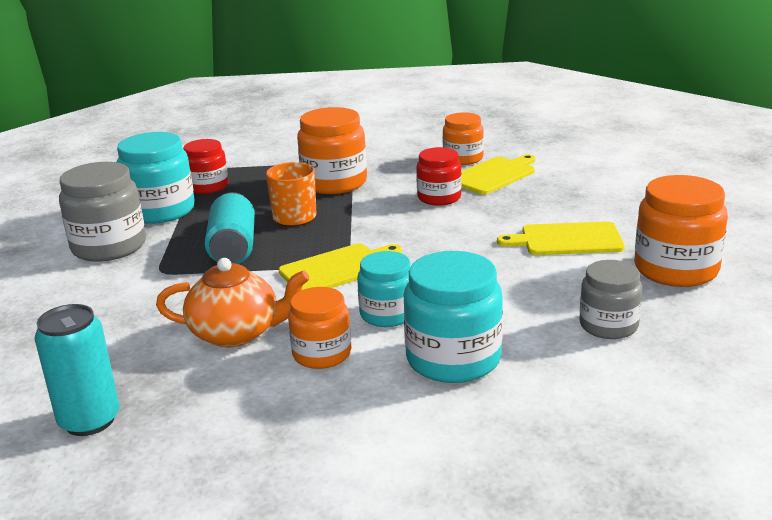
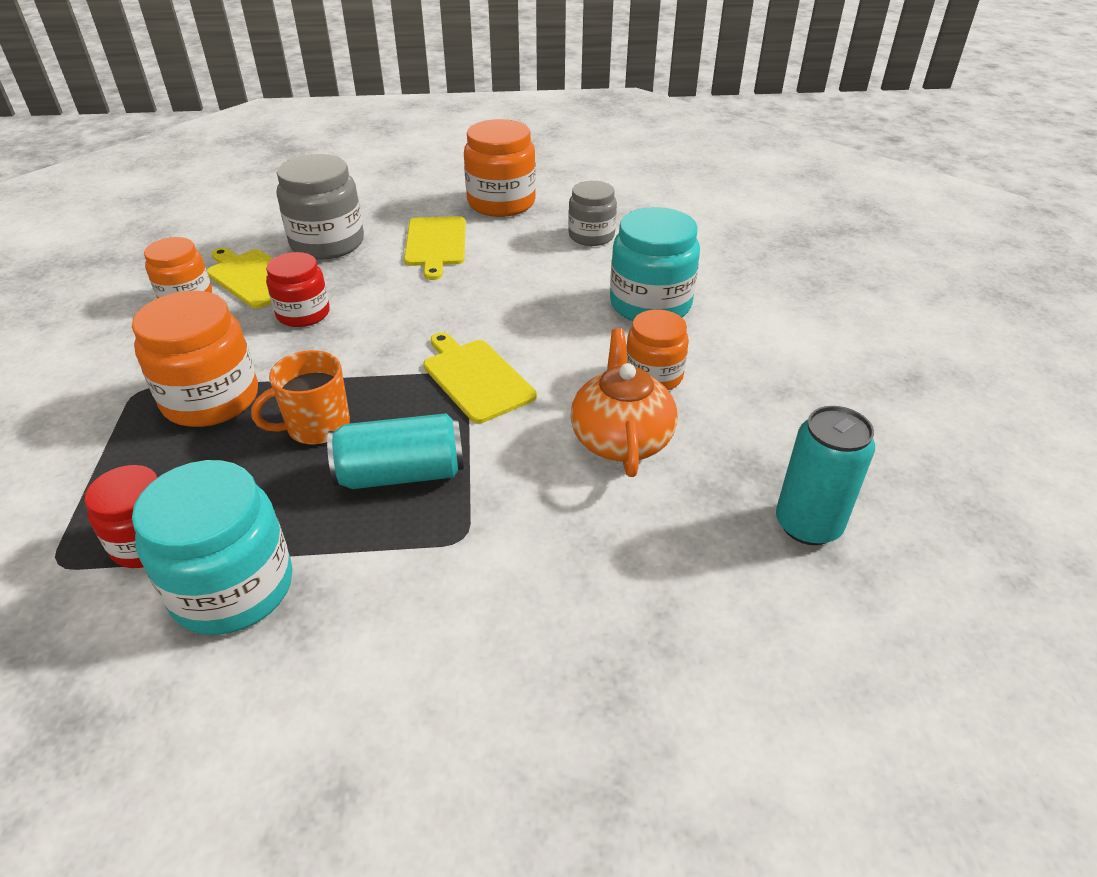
camera: 95 degrees left, 15 degrees up
grey jar [59,162,146,262] -> grey jar moved to [277,154,364,260]
turquoise jar [357,251,411,327] -> none

